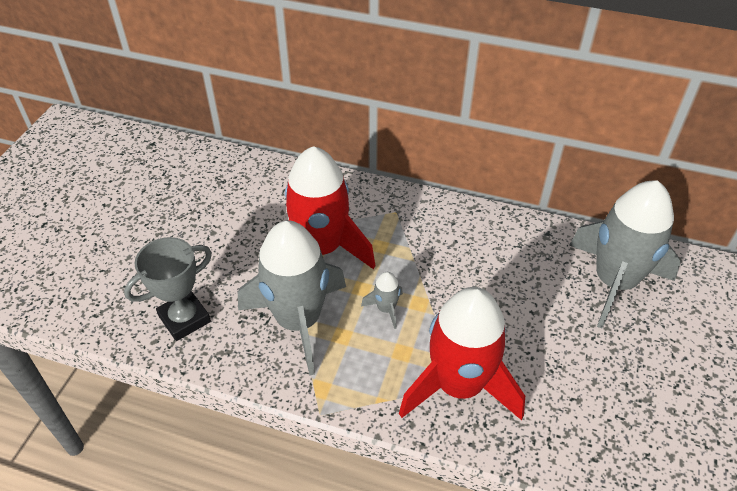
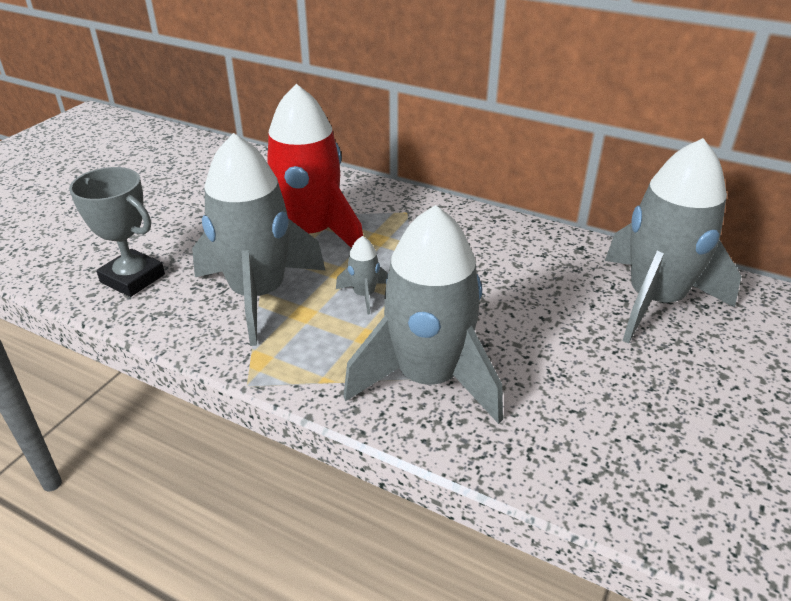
camera: 10 degrees right, 10 degrees down
grey trophy [124,237,212,341] -> grey trophy turned 60 degrees clockwise [69,167,165,297]
red rocket [399,287,525,420] -> grey rocket [343,205,503,424]

